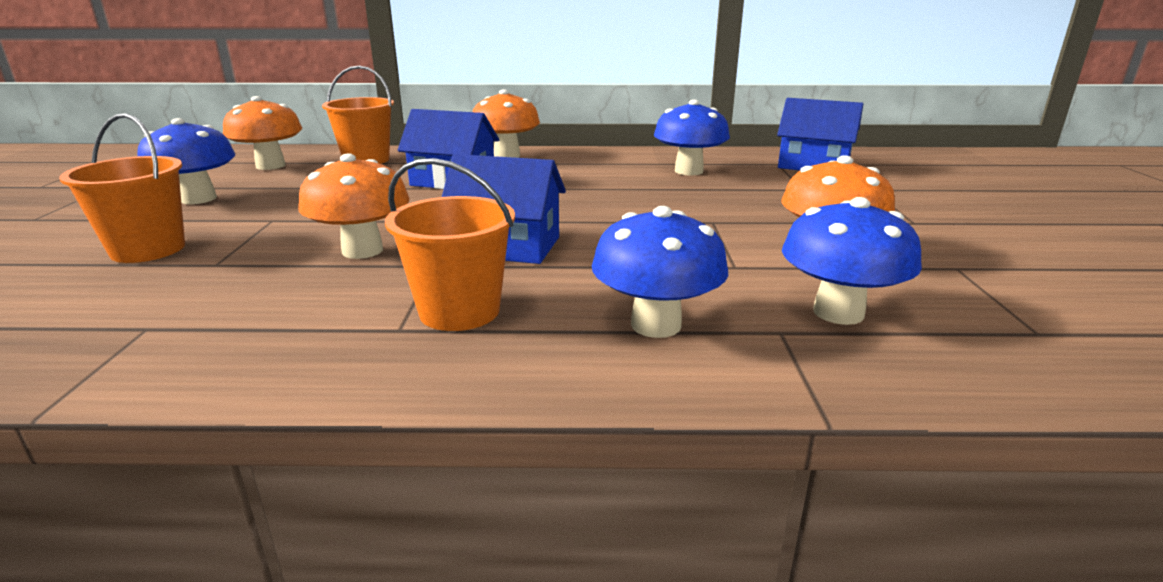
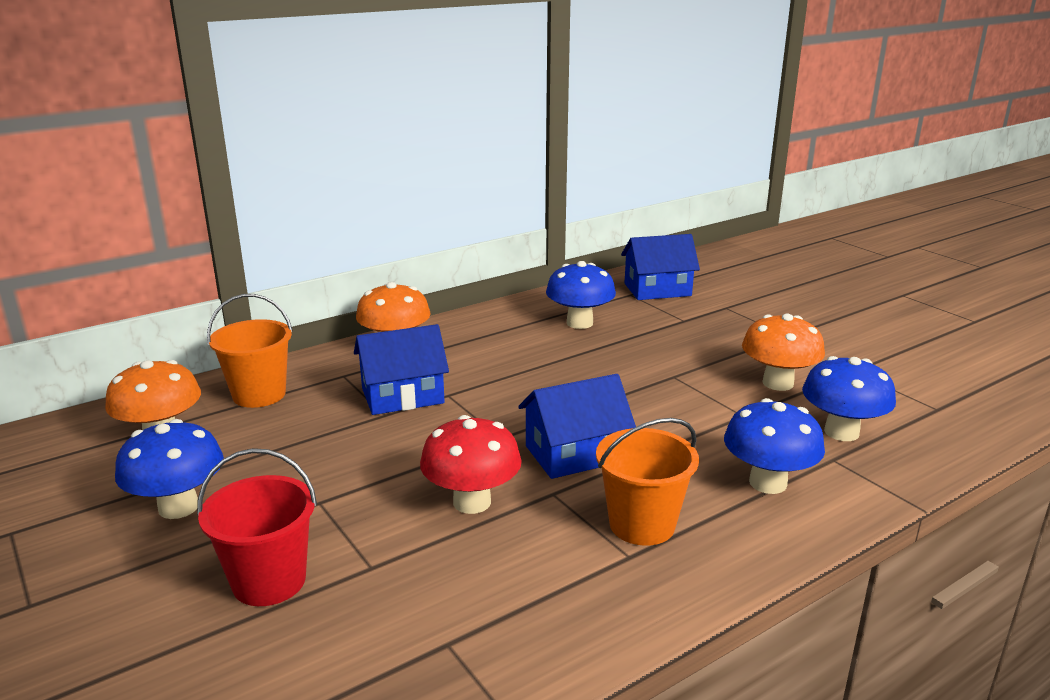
camera: 35 degrees left, 0 degrees up
orange bucket [59,113,185,263] -> red bucket [197,448,317,606]
orange mushroom [298,154,410,259] -> red mushroom [420,415,522,514]

